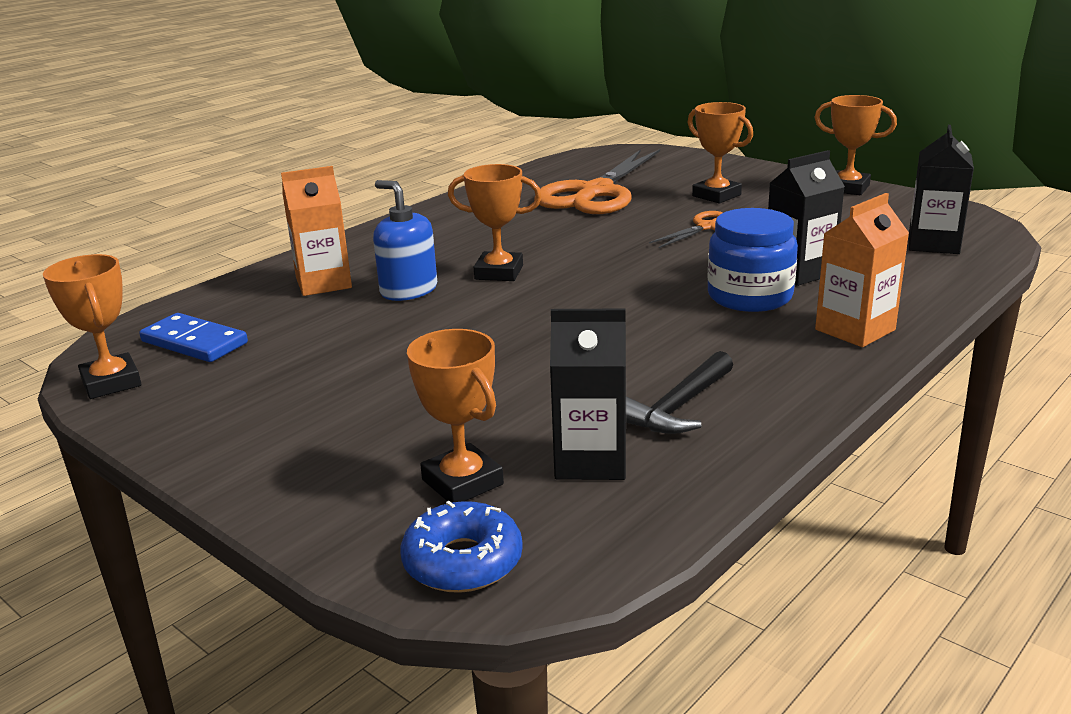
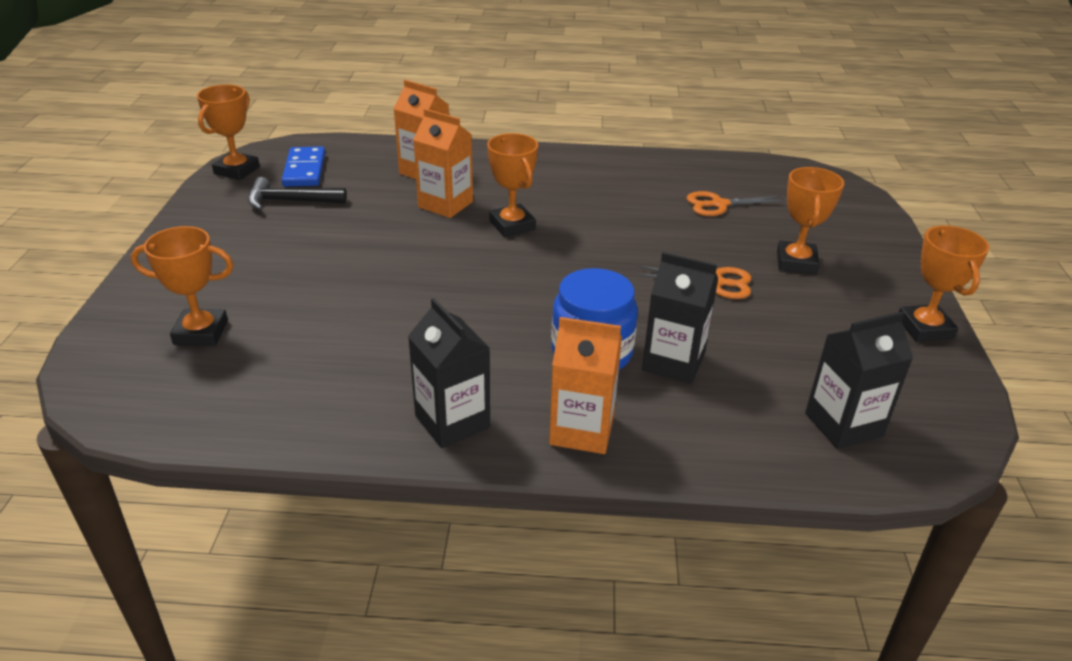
camera: 50 degrees right, 10 degrees up
blue soap dispenser [373,180,437,301] -> orange carton [413,109,473,218]
blue donut [401,501,523,593] -> none
orange trophy [407,329,504,503] -> orange trophy turned 75 degrees clockwise [131,226,234,346]
orange scissors [534,149,660,214] -> orange scissors [687,191,786,216], size x0.49
black carton [550,308,626,480] -> black carton moved to [408,298,490,448]
black hammer [626,351,733,434] -> black hammer moved to [248,177,347,210]

